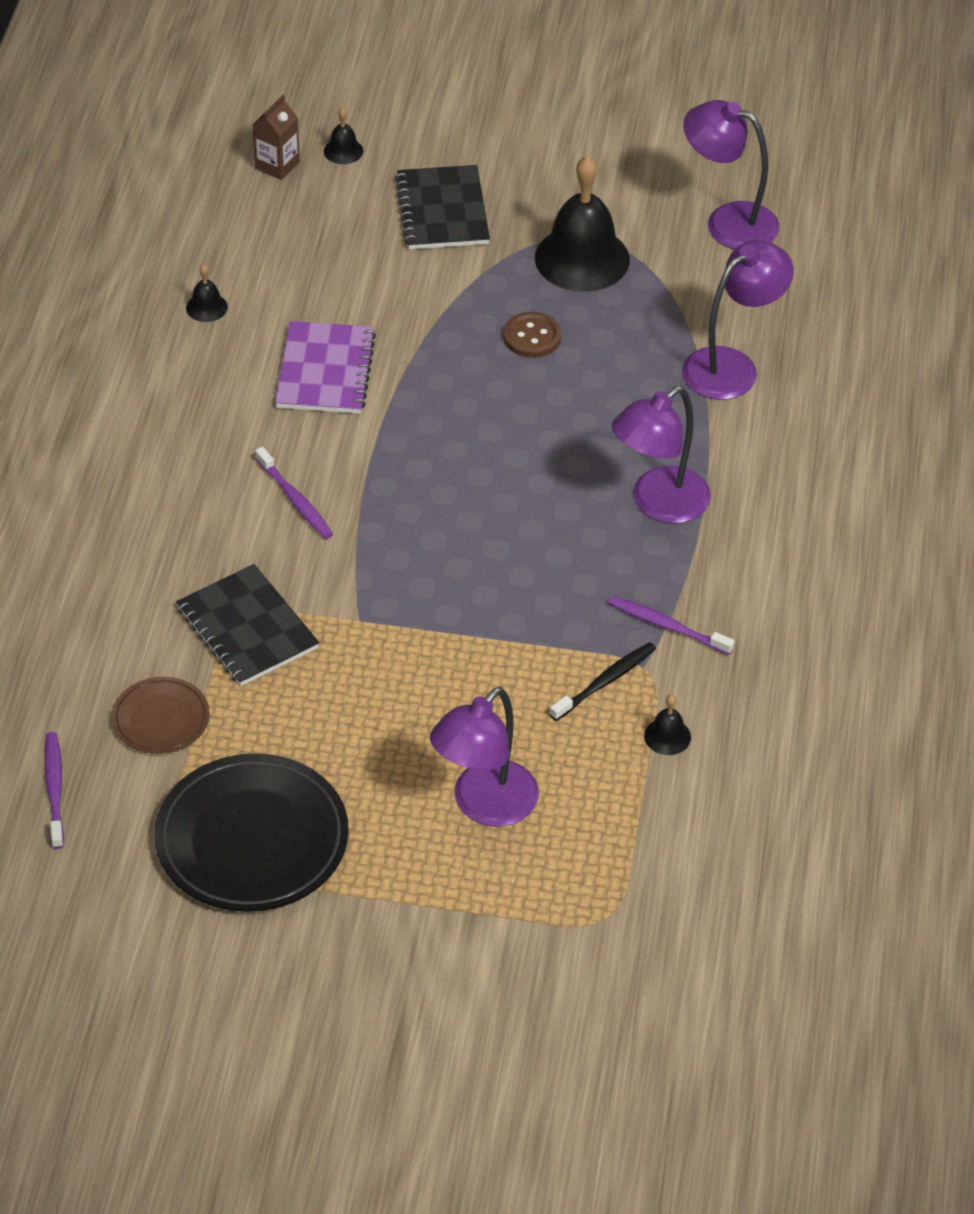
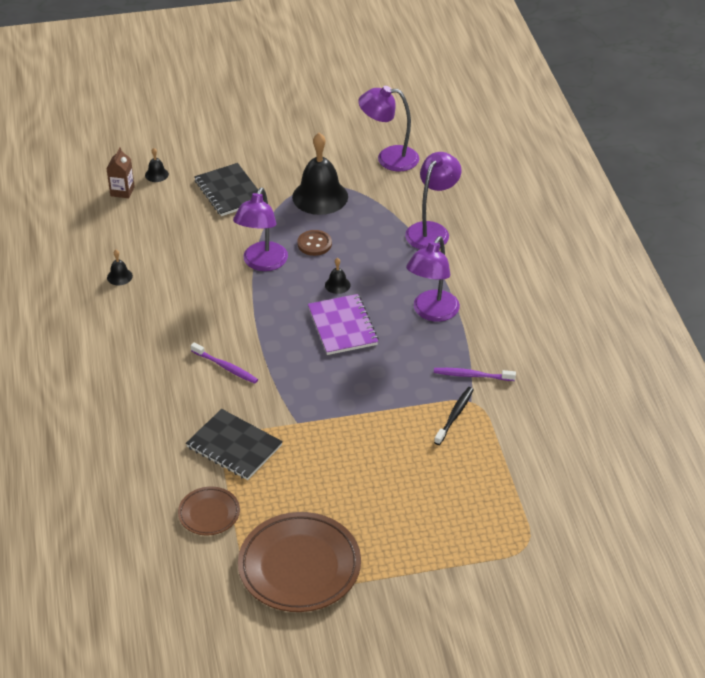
camera: 20 degrees left, 5 degrees down
purple toothbrush [44,732,64,849] -> none
black plate [154,753,349,912] -> brown plate [238,512,361,612]
purple notebook [275,321,376,414] -> purple notebook moved to [308,294,379,355]
purple lamp [430,687,539,827] -> purple lamp moved to [233,187,288,271]
black bell [644,694,691,755] -> black bell moved to [325,258,350,294]

